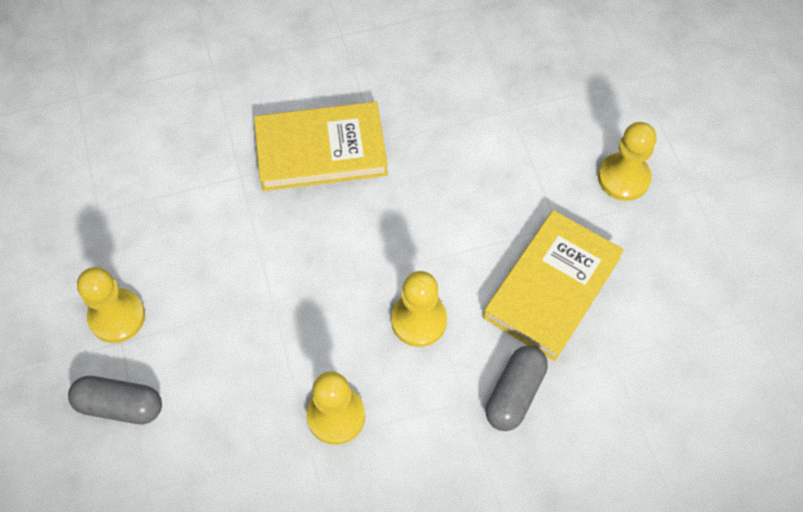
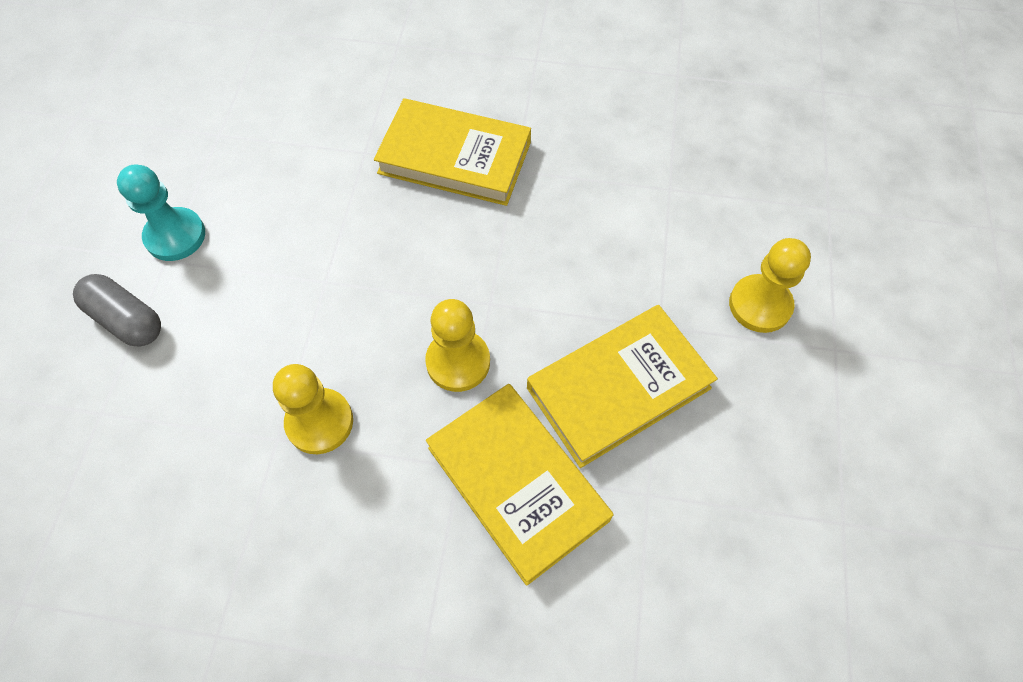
camera: 25 degrees right, 0 degrees up
yellow pawn [77,267,145,343] -> turquoise pawn [117,165,205,261]
grey capsule [486,345,548,431] -> yellow book [426,384,613,586]

